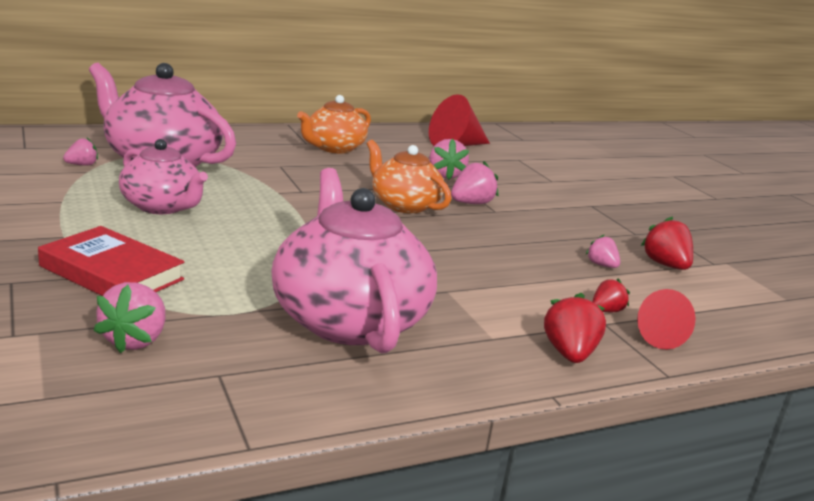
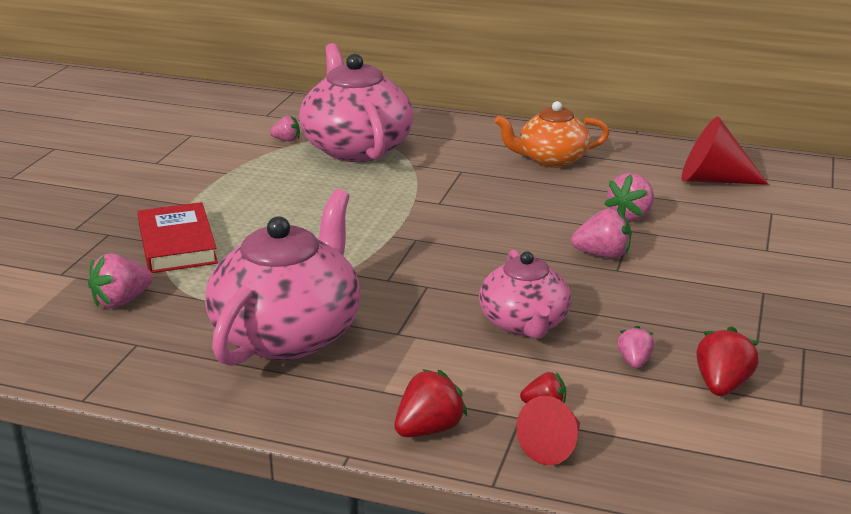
camera: 45 degrees right, 5 degrees up
pink teapot [119,139,208,214] -> pink teapot moved to [479,250,571,339]
orange teapot [367,140,451,214] -> none

